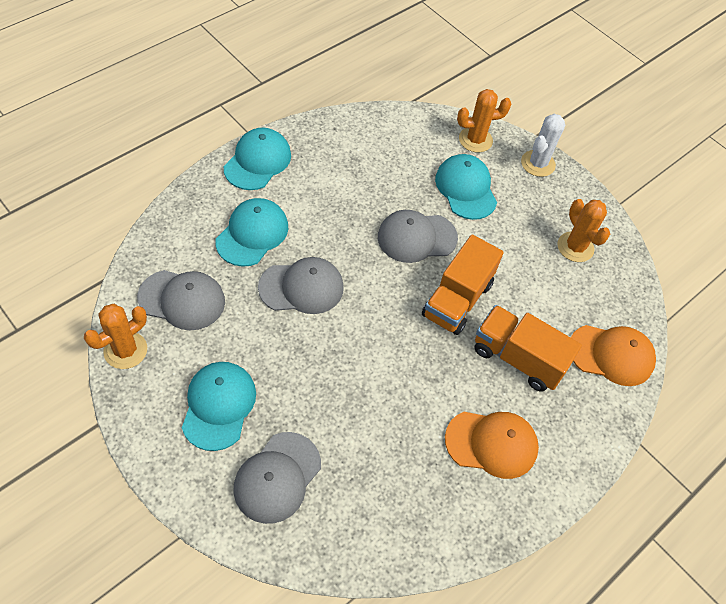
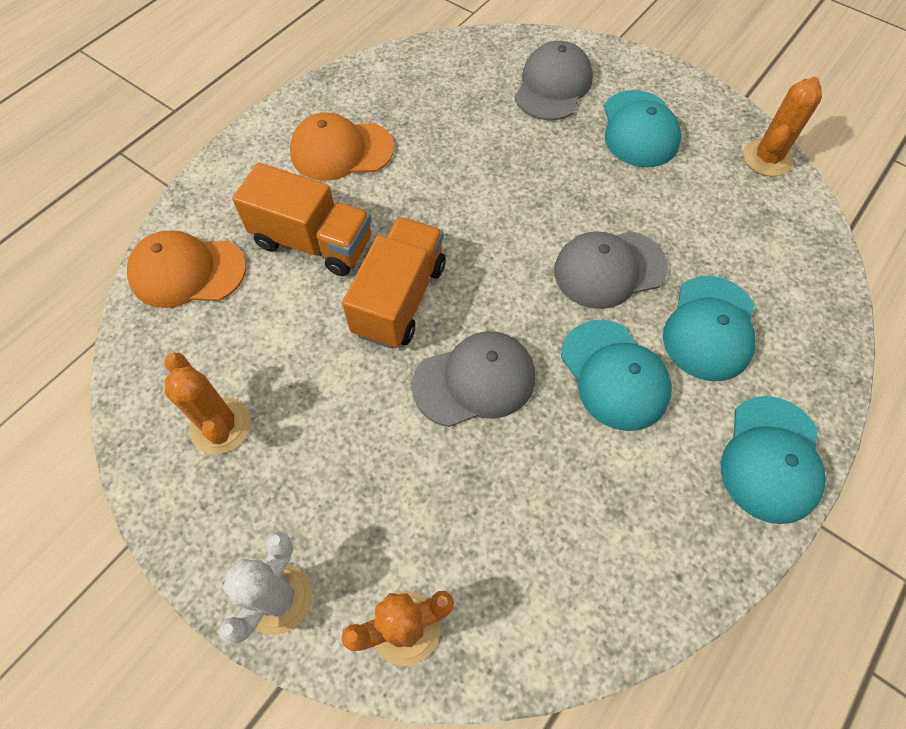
camera: 175 degrees right, 5 degrees up
grey cap [137,270,225,330] -> none
turquoise cap [435,154,497,220] -> turquoise cap moved to [561,320,672,431]

